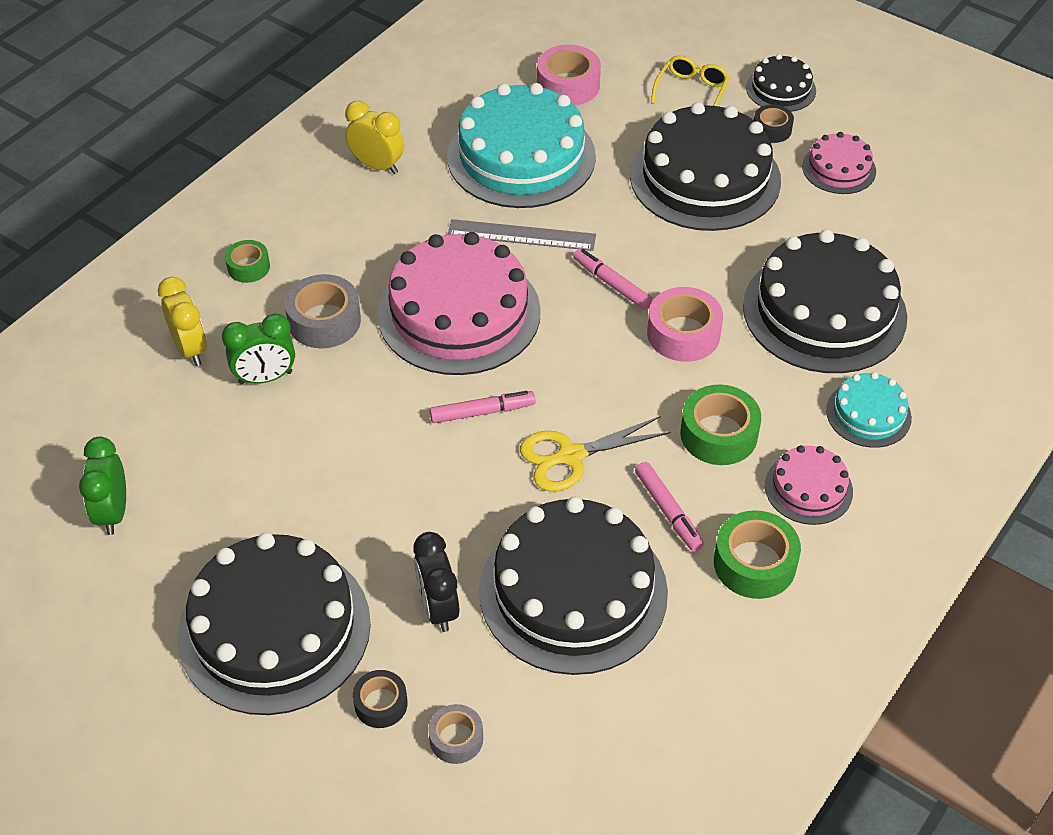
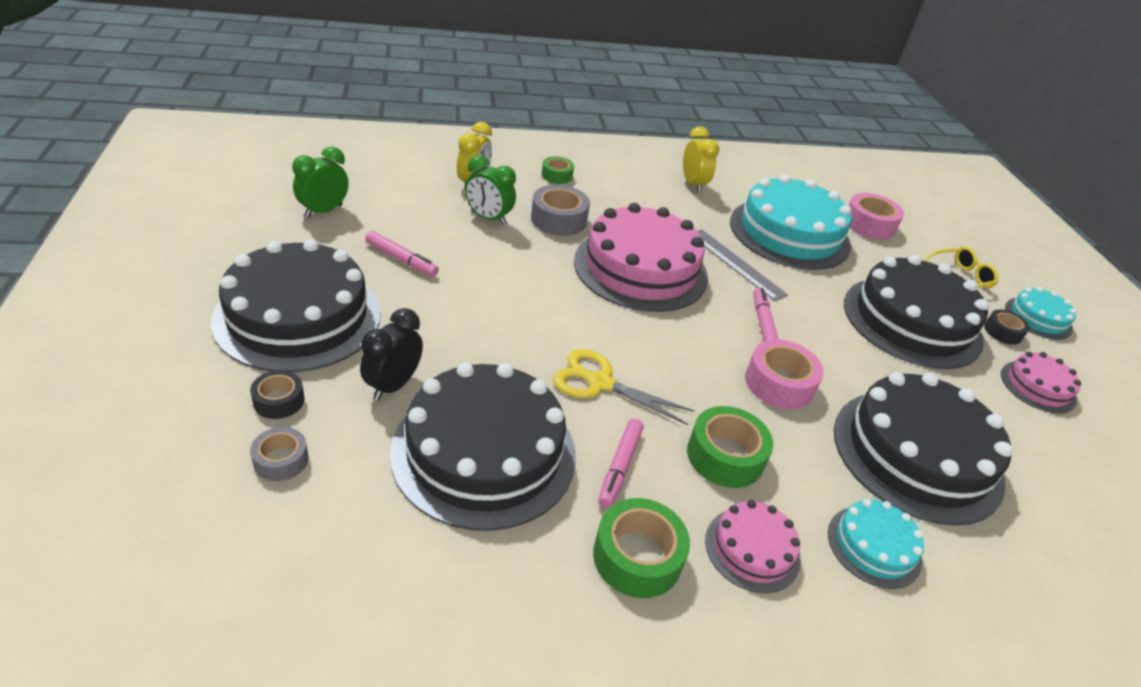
camera: 40 degrees right, 10 degrees down
pink marker [430,391,535,423] -> pink marker moved to [365,231,439,277]
black cake [746,54,816,112] -> turquoise cake [1005,287,1077,340]

